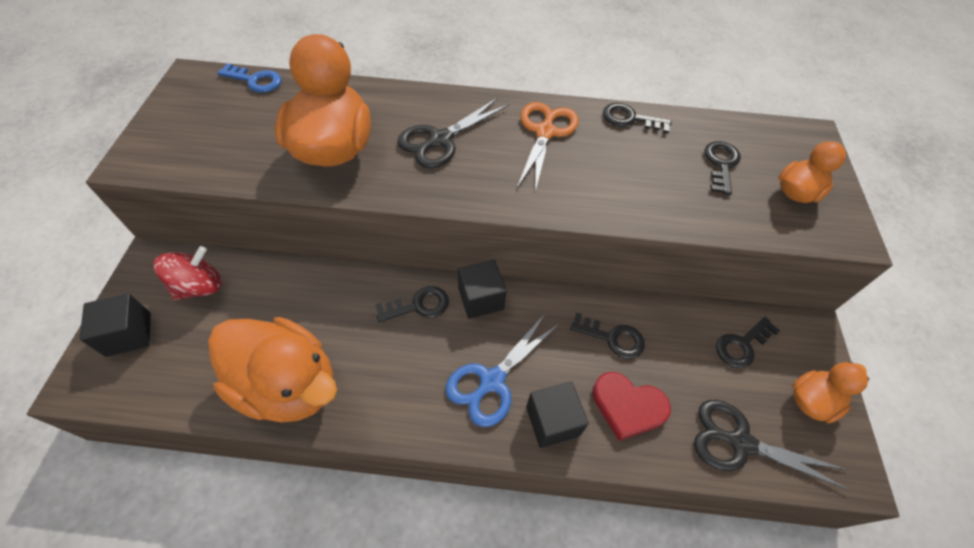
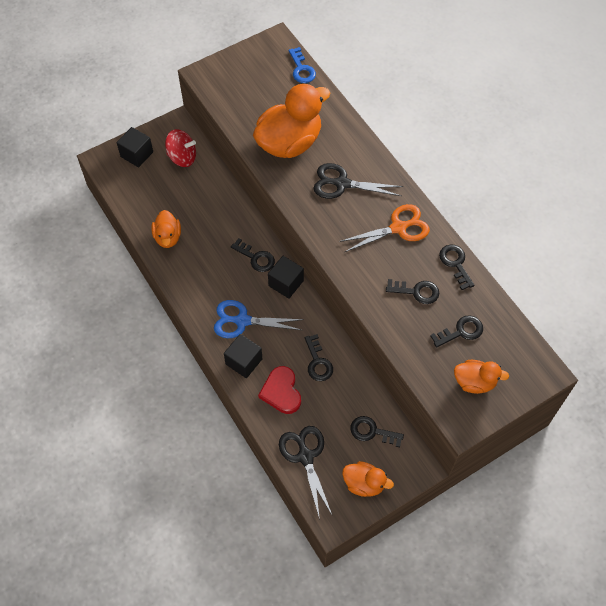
camera: 55 degrees right, 5 degrees up
orange duck [208,317,337,422] -> orange duck [152,210,181,248], size x0.52
none -> black key [386,279,439,304]

